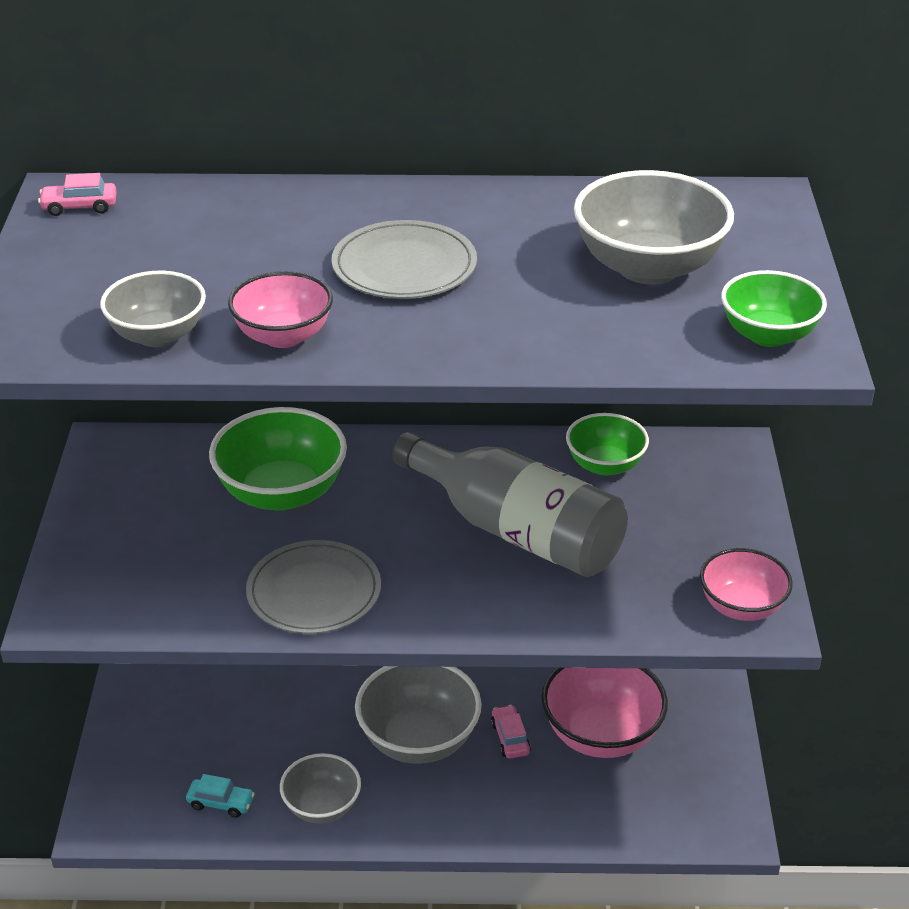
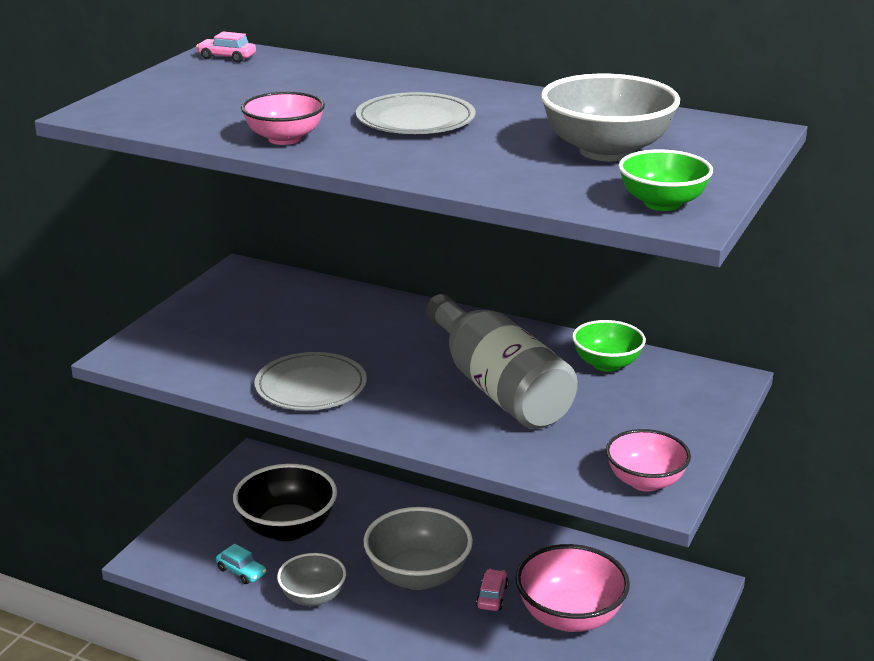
camera: 25 degrees right, 10 degrees down
grey bowl [100,271,206,347] -> none
green bowl [209,407,347,511] -> none
none -> black bowl [233,464,337,541]

